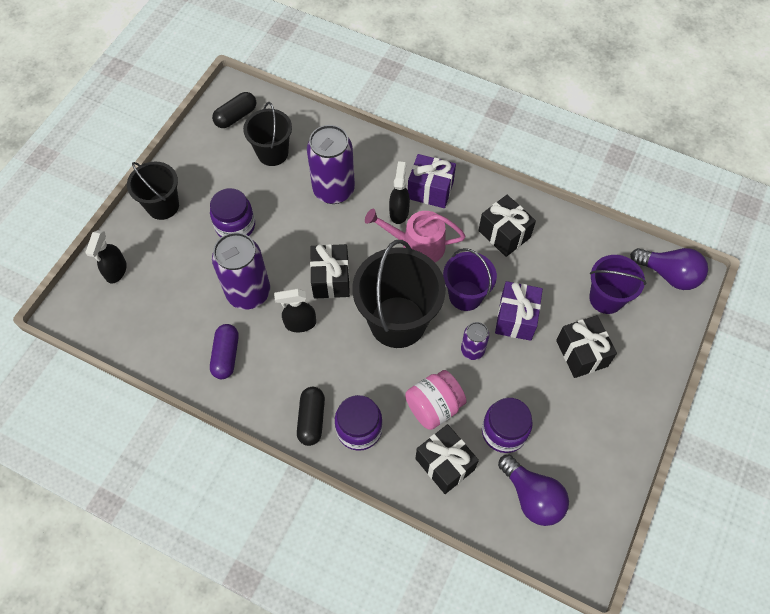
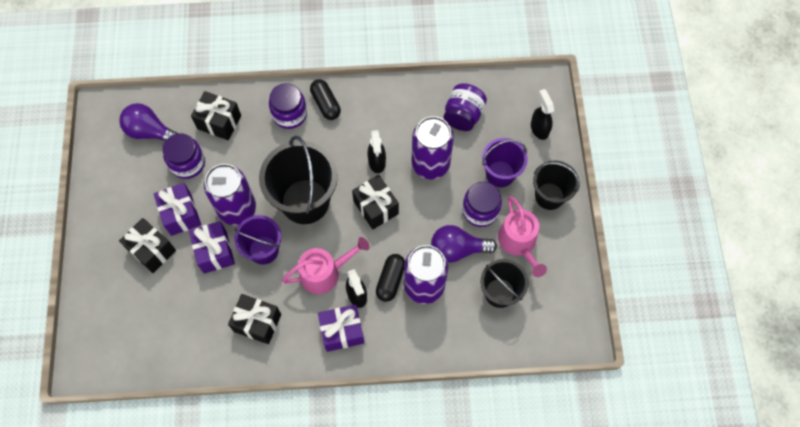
camera: 150 degrees right, 5 degrees up
purple capsule [210,324,239,379] -> none
black capsule [212,92,256,128] -> black capsule moved to [376,254,405,302]
black spray bottle [274,289,316,332] -> black spray bottle turned 120 degrees clockwise [367,130,386,173]
pink jar [405,370,467,430] -> none
purple can [461,322,489,360] -> purple can [204,164,256,225], size x1.92
purple bucket [589,255,647,314] -> purple bucket moved to [482,138,528,187]
purple light bulb [630,248,708,290] -> purple light bulb moved to [431,225,497,263]
none -> purple gift [154,183,201,236]
none -> purple jar [444,83,487,131]
none -> pink watering can [498,196,547,277]

